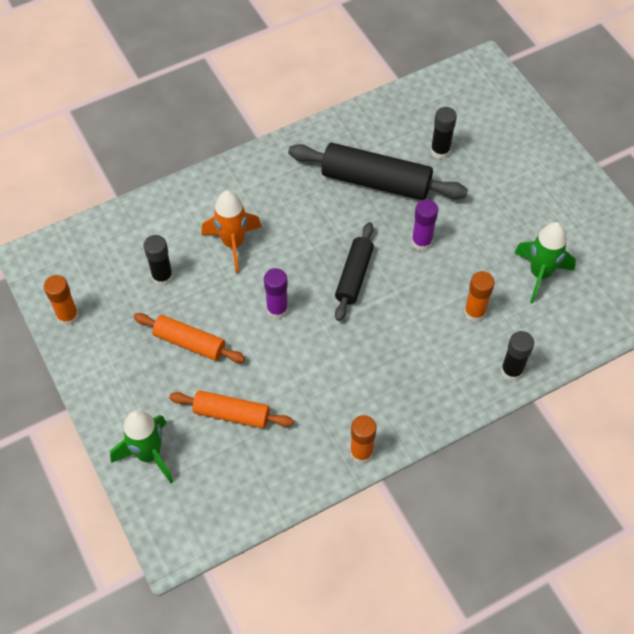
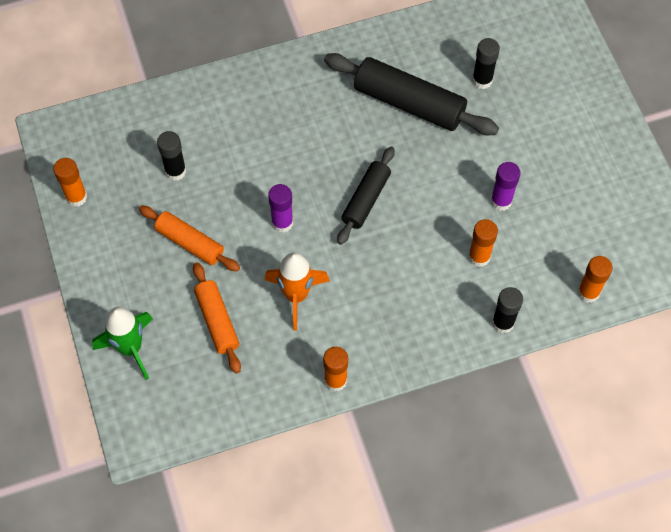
camera: 10 degrees right, 5 degrees up
orange rolling pin [169,390,294,428] -> orange rolling pin turned 45 degrees clockwise [193,262,241,373]
orange rocket [201,190,262,273] -> orange rocket moved to [265,252,330,331]
purple glue stick [411,199,438,251] -> purple glue stick moved to [491,162,521,211]
green rocket [514,222,576,303] -> none
none -> orange glue stick [578,256,613,303]

